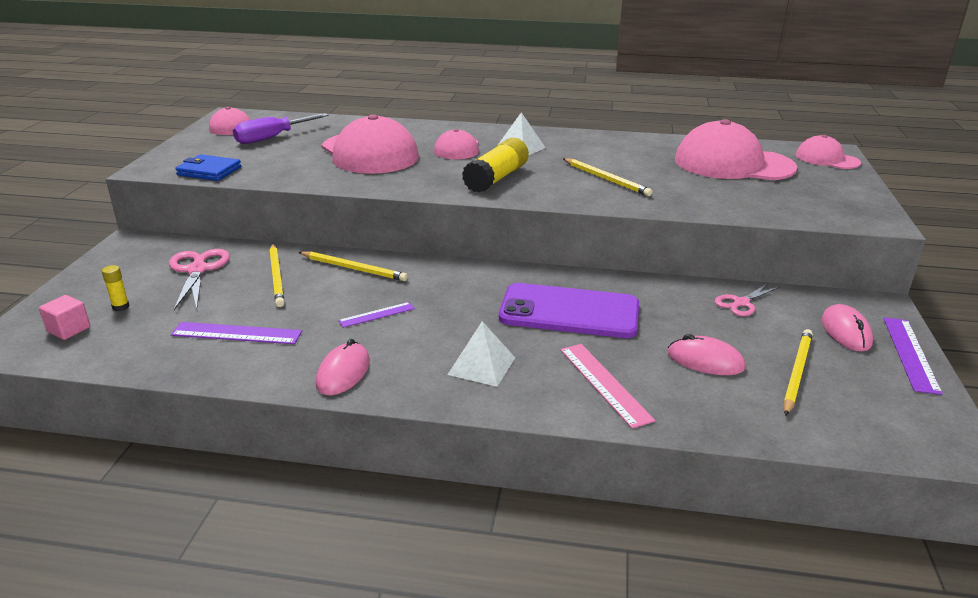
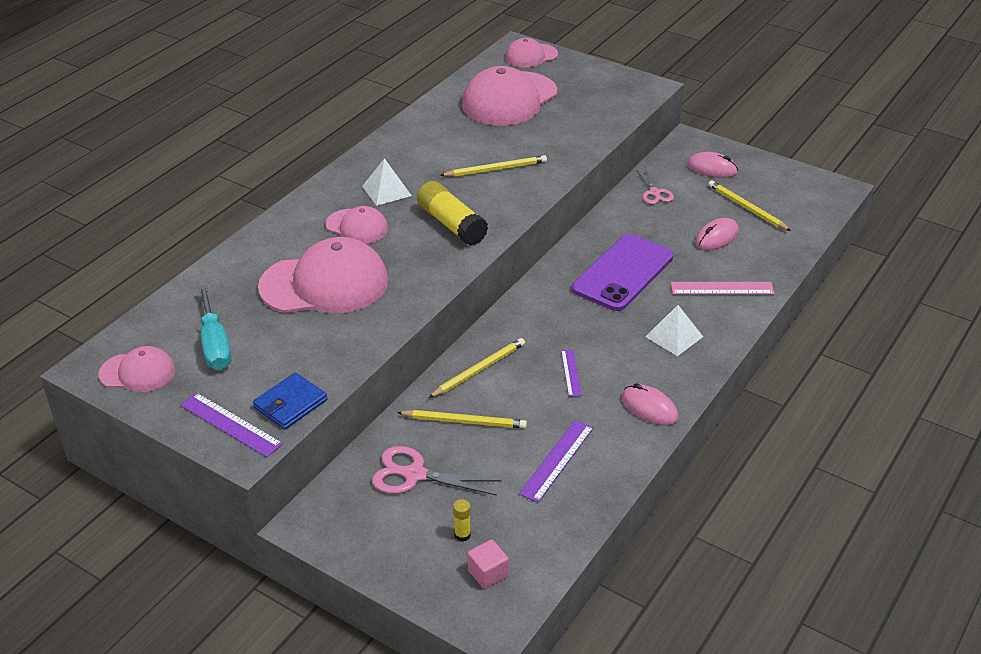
camera: 65 degrees left, 10 degrees up
purple screwdriver [233,113,328,144] -> turquoise screwdriver [199,285,231,370]
purple ruler [883,318,943,395] -> purple ruler moved to [180,393,283,457]

